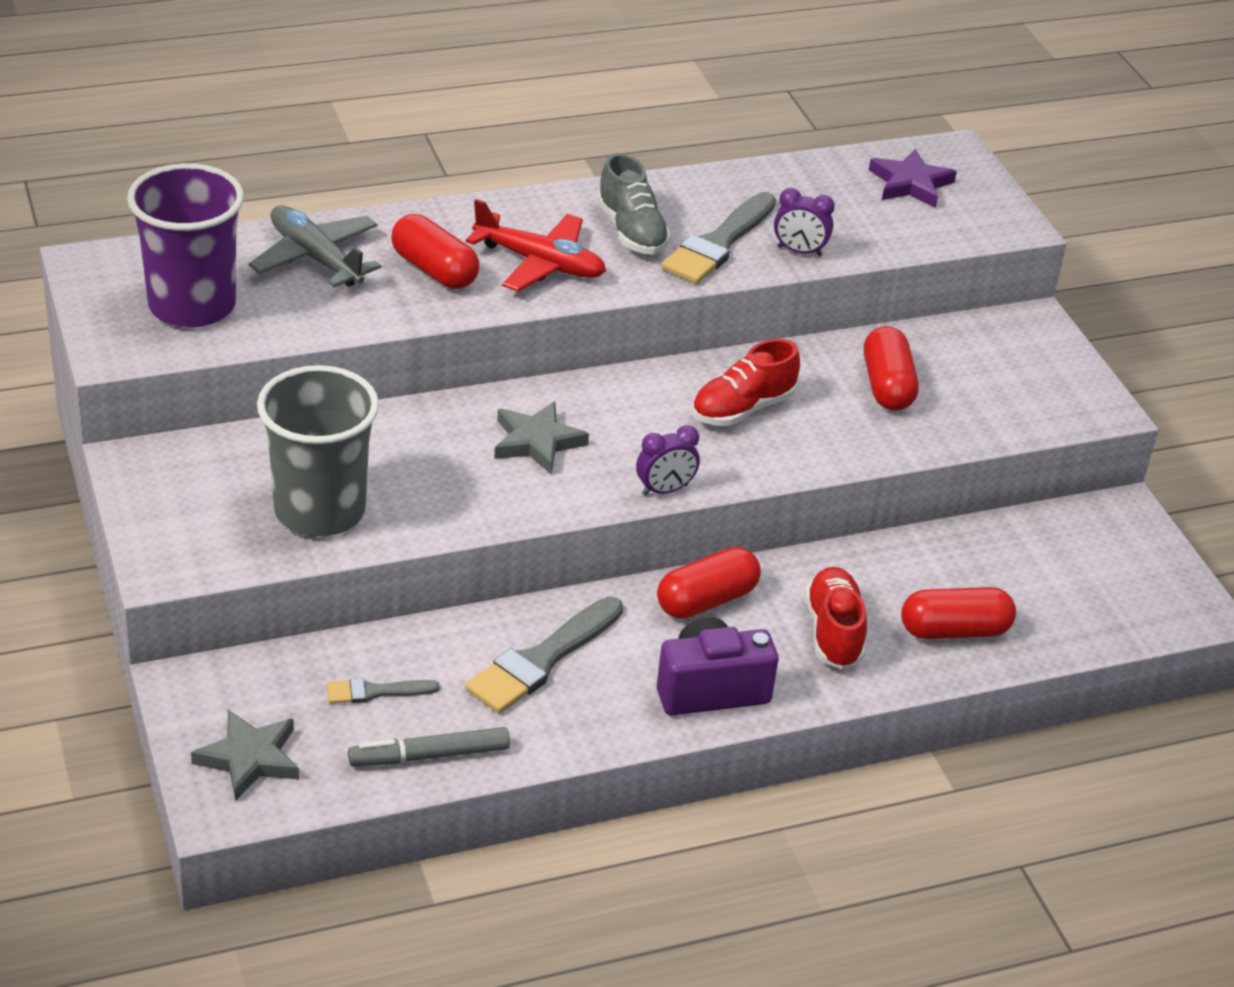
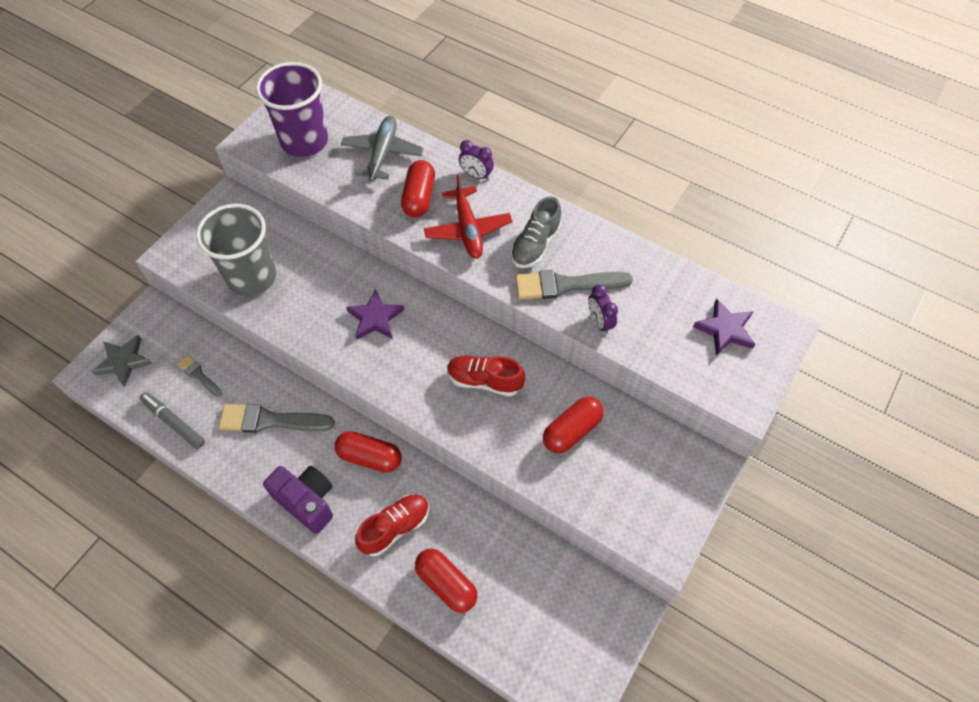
camera: 55 degrees right, 20 degrees up
grey star [494,401,589,475] -> purple star [346,289,404,340]
purple clock [636,425,700,496] -> purple clock moved to [459,140,494,180]

